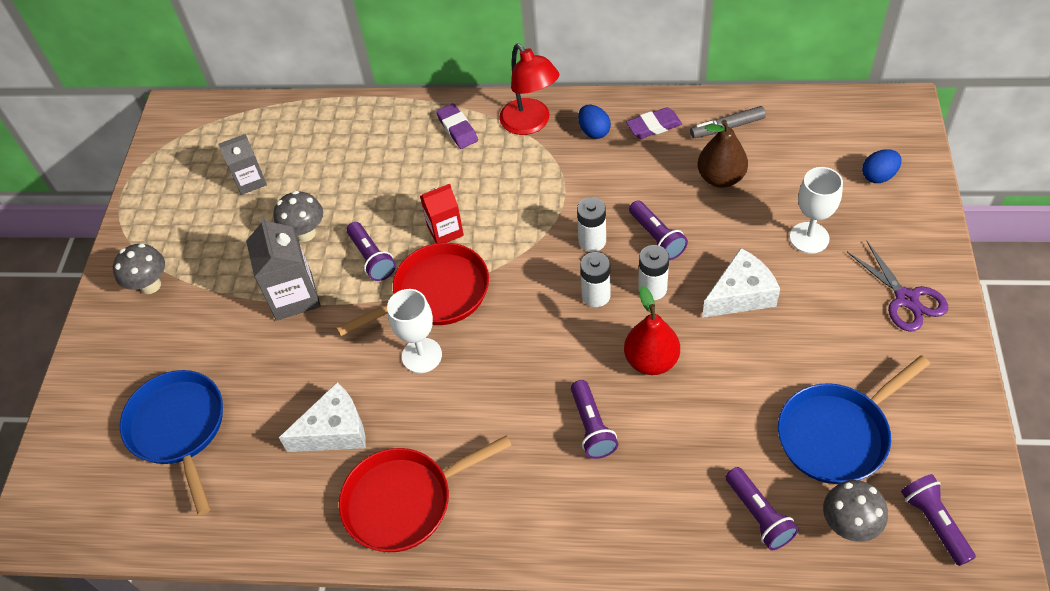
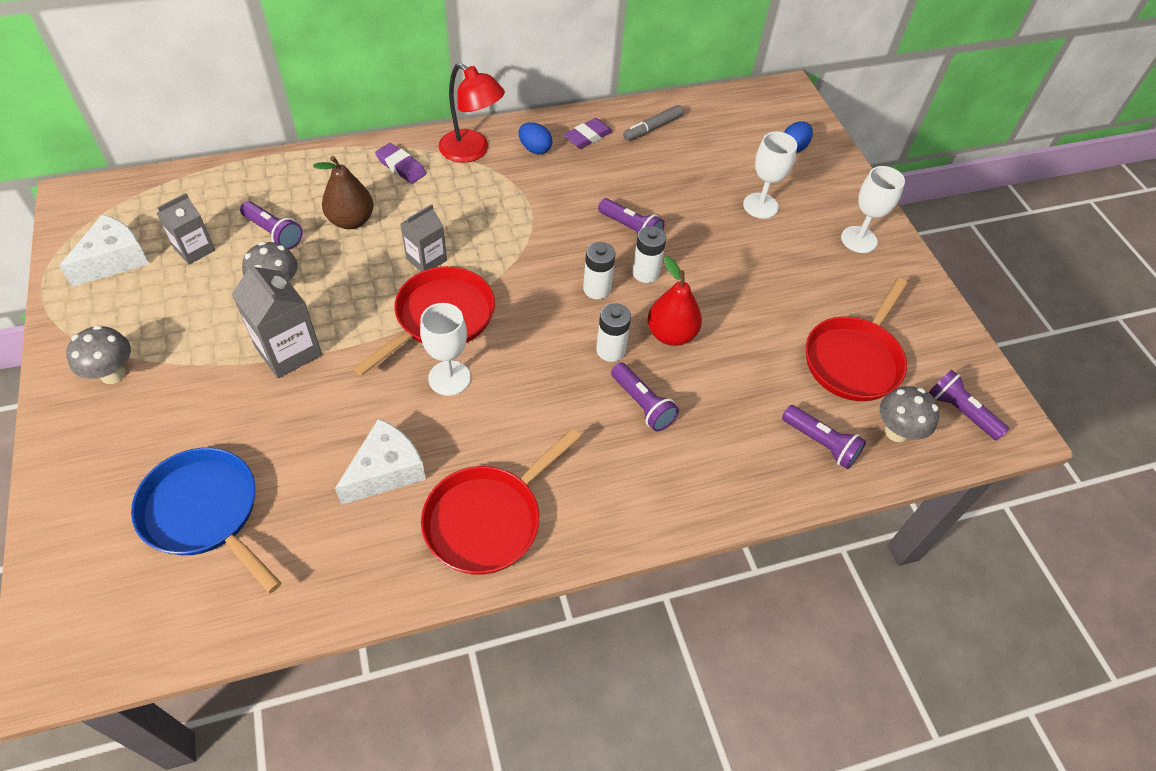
camera: 30 degrees left, 0 degrees up
purple flashlight [347,222,396,281] -> purple flashlight moved to [240,201,302,249]
red carton [420,184,464,243] -> grey carton [400,204,447,272]
white battery [577,197,606,252] -> white battery moved to [596,303,631,362]
brown pear [698,120,748,188] -> brown pear moved to [313,156,374,229]
white cheese [702,248,780,318] -> white cheese moved to [59,215,149,287]
blue pan [778,355,930,484] -> red pan [806,278,908,401]
purple scissors [847,241,948,332] -> white goblet [841,166,905,253]

